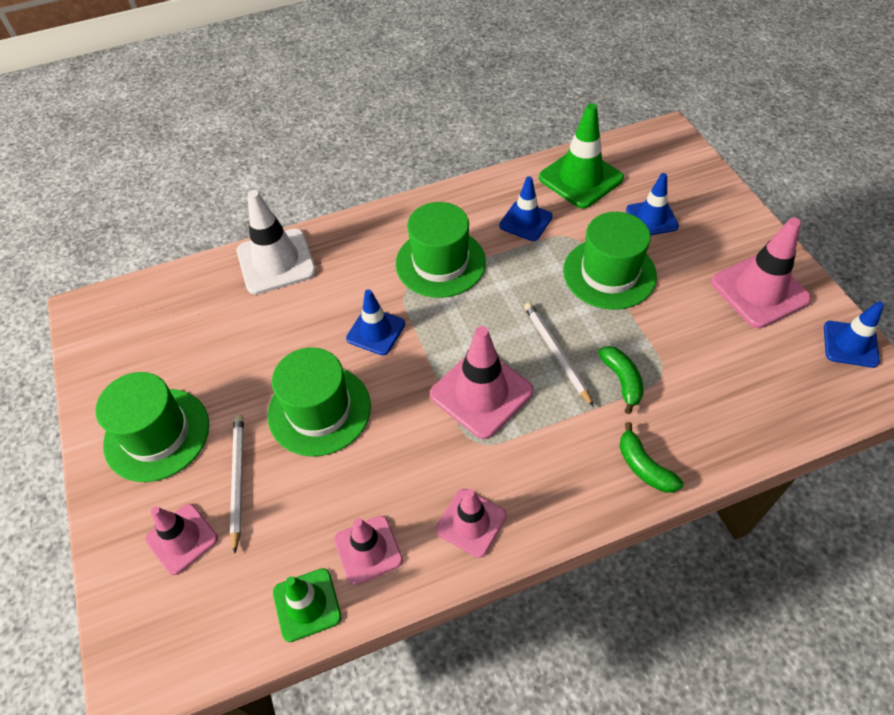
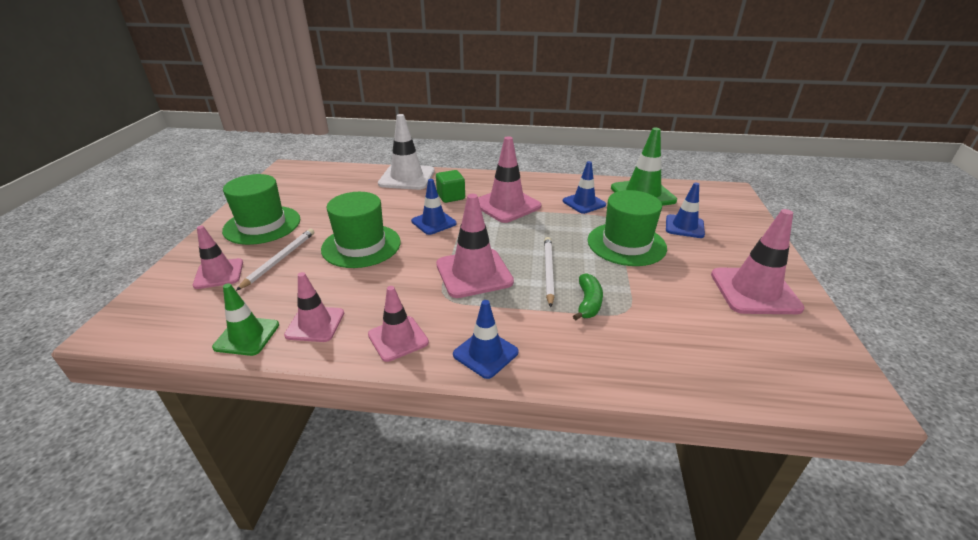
camera: 25 degrees right, 20 degrees down
green hat [396,202,486,298] -> pink traffic cone [478,136,541,223]
green banana [619,422,683,493] -> none
blue traffic cone [824,301,884,368] -> blue traffic cone moved to [453,300,519,379]
none -> green cube [436,170,465,203]

